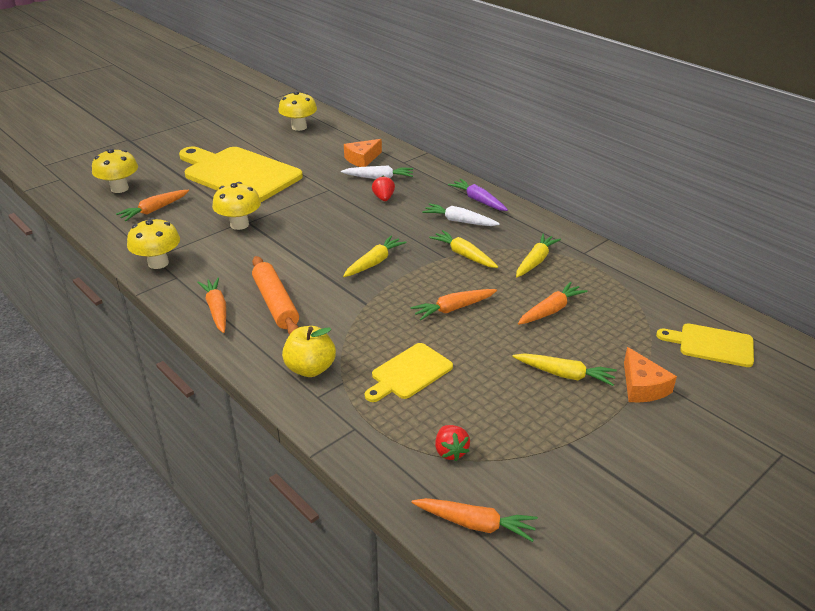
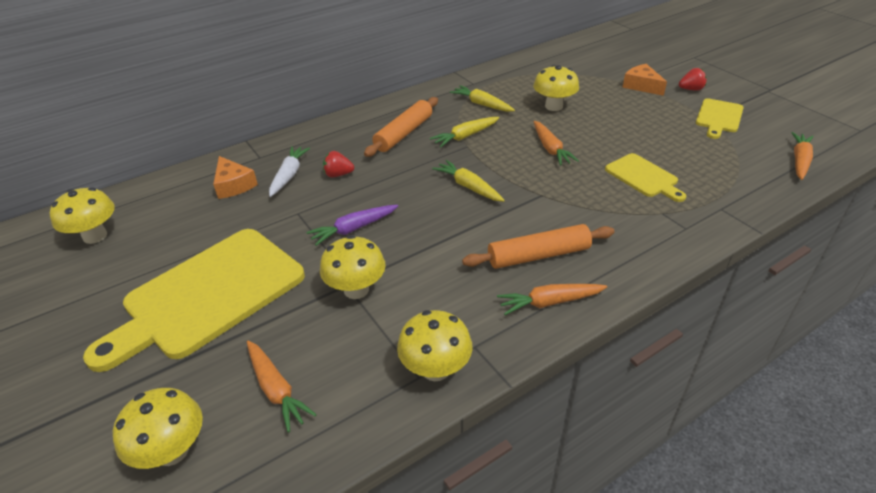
camera: 80 degrees left, 5 degrees up
yellow apple [282,326,336,377] -> none
white carrot [422,203,500,226] -> orange rolling pin [364,97,438,157]
red strawberry [435,425,470,461] -> red strawberry moved to [679,68,706,91]
purple carrot [448,179,508,211] -> purple carrot moved to [306,205,398,246]
yellow carrot [512,353,617,386] -> none
orange carrot [518,282,588,325] -> yellow mushroom [533,65,579,111]
orange cheese [624,347,677,402] -> orange cheese turned 120 degrees counterclockwise [622,64,667,96]
yellow cutting board [656,323,754,367] -> yellow cutting board moved to [696,98,744,139]

